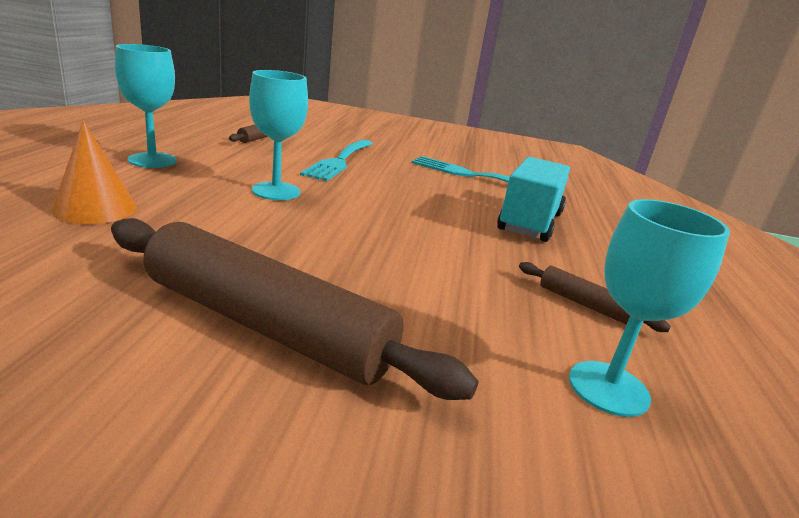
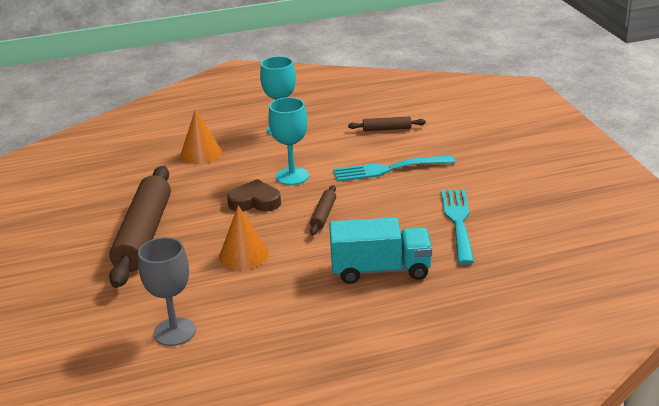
camera: 70 degrees right, 5 degrees up
brown rolling pin [519,262,671,332] -> brown rolling pin moved to [310,185,336,235]
turquoise goblet [569,199,730,417] -> grey goblet [138,237,196,346]
none -> orange cone [219,206,269,270]
none -> brown heart [227,179,281,212]

